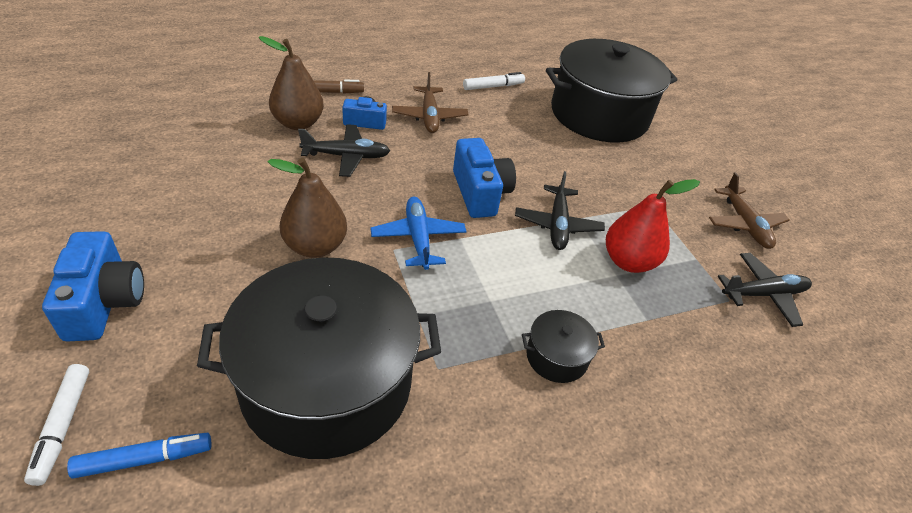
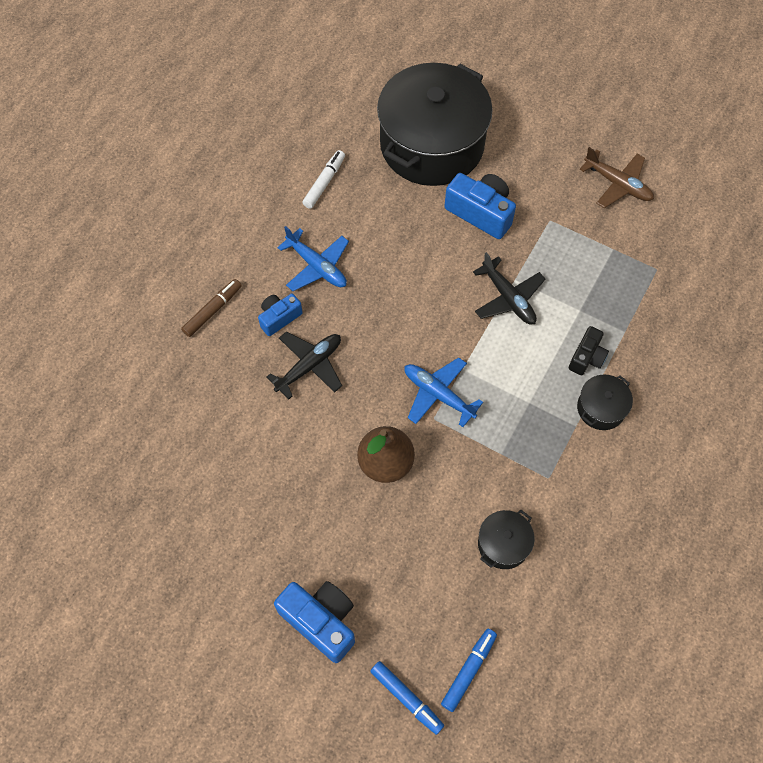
camera: 35 degrees left, 20 degrees up
white marker [24,364,89,486] -> blue marker [370,661,444,735]
black pot [197,257,441,459] -> black pot [478,510,535,569], size x0.41
brown pear [259,36,324,130] -> none
brown plane [392,72,469,133] -> blue plane [277,226,349,291]
blue camera [453,138,516,218] -> blue camera moved to [445,173,516,239]
red pear [606,179,700,273] -> none
black plane [718,253,812,327] -> none
none -> black camera [569,326,609,375]

